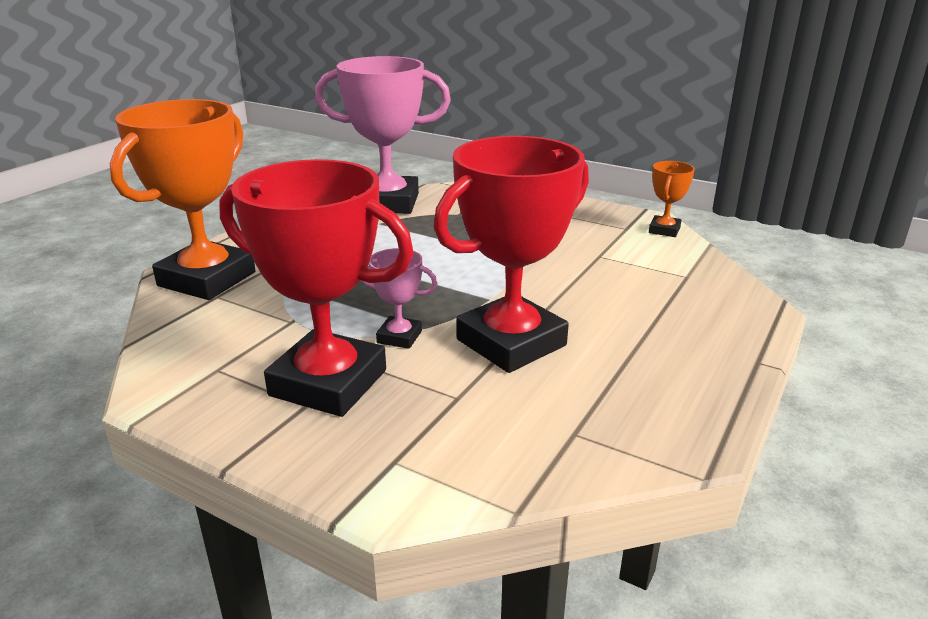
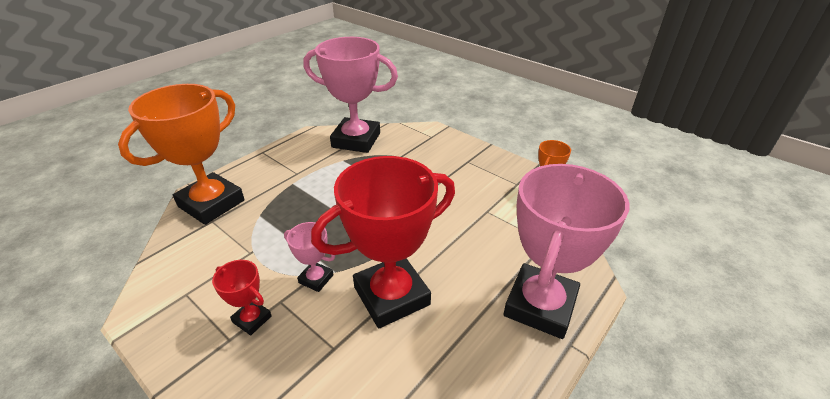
camera: 10 degrees right, 10 degrees up
red trophy [219,159,414,417] -> red trophy [212,260,272,335], size x0.45
none -> pink trophy [504,164,629,339]

